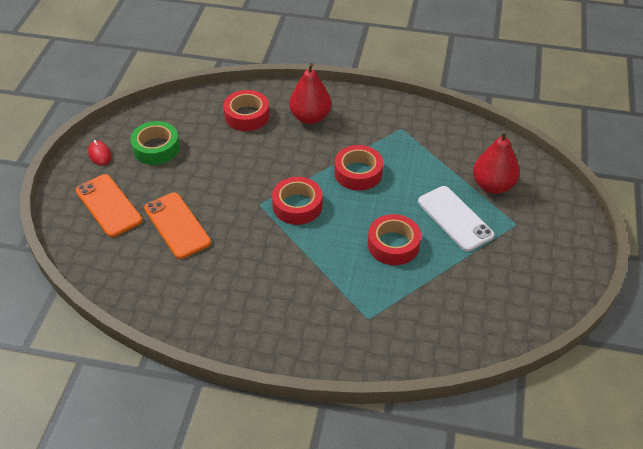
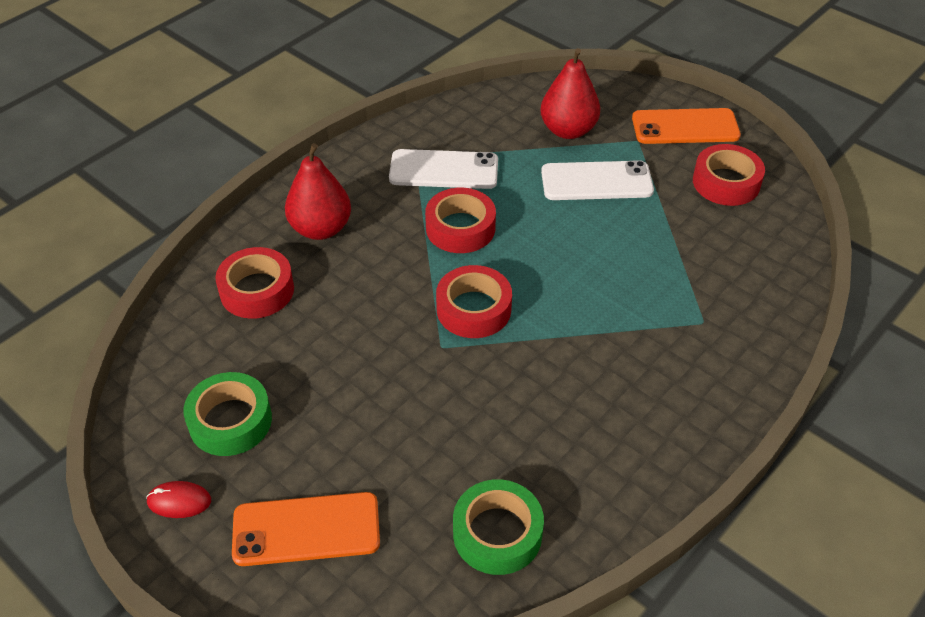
camera: 60 degrees left, 0 degrees up
orange phone [144,193,211,259] -> orange phone moved to [632,108,741,144]
red tape [368,214,421,265] -> red tape moved to [693,144,765,206]
none -> white phone [389,149,498,189]
none -> green tape [453,479,544,575]

